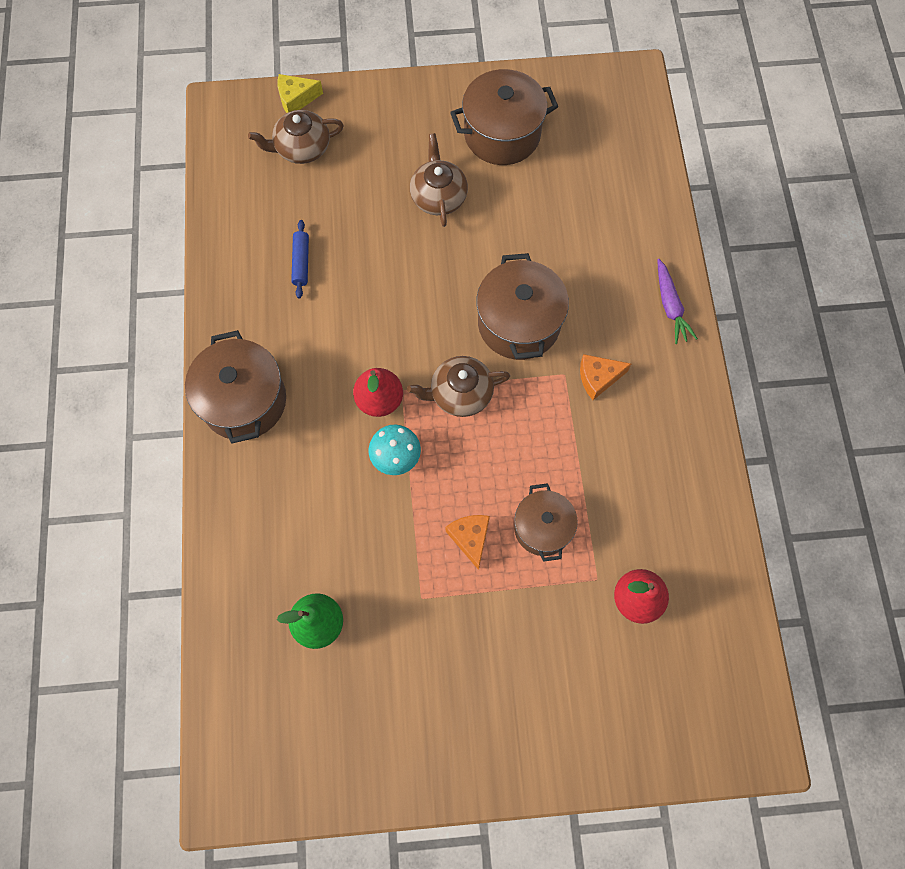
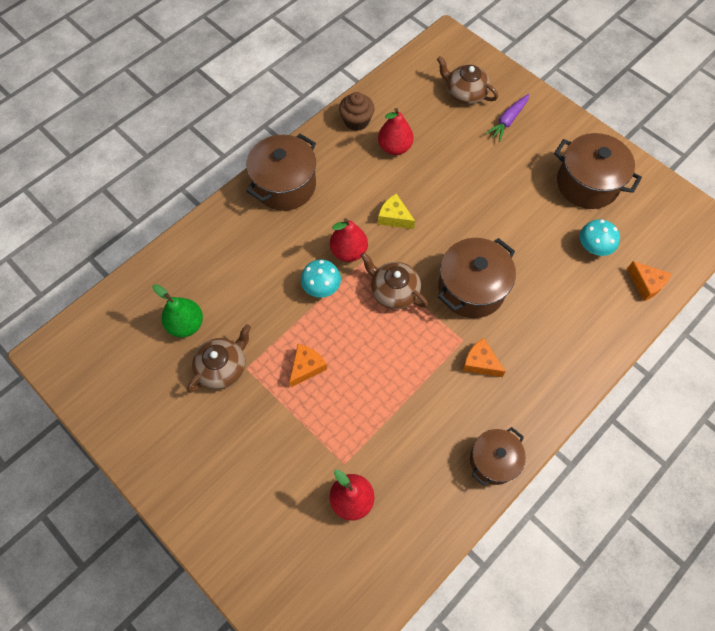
camera: 50 degrees right, 5 degrees down
yellow cheese [277,74,323,113] -> yellow cheese moved to [378,194,415,229]
blue rolling pin [291,220,309,299] -> red pear [378,108,413,155]
brown teapot [410,133,468,227] -> brown teapot moved to [187,324,251,393]
brown pot [514,483,578,562] -> brown pot moved to [470,427,526,486]
purple carrot [658,259,698,344] -> purple carrot moved to [486,94,529,142]
none -> brown cupcake [339,92,375,131]
none -> turquoise mushroom [580,219,620,256]
none -> orange cheese [627,261,671,301]

